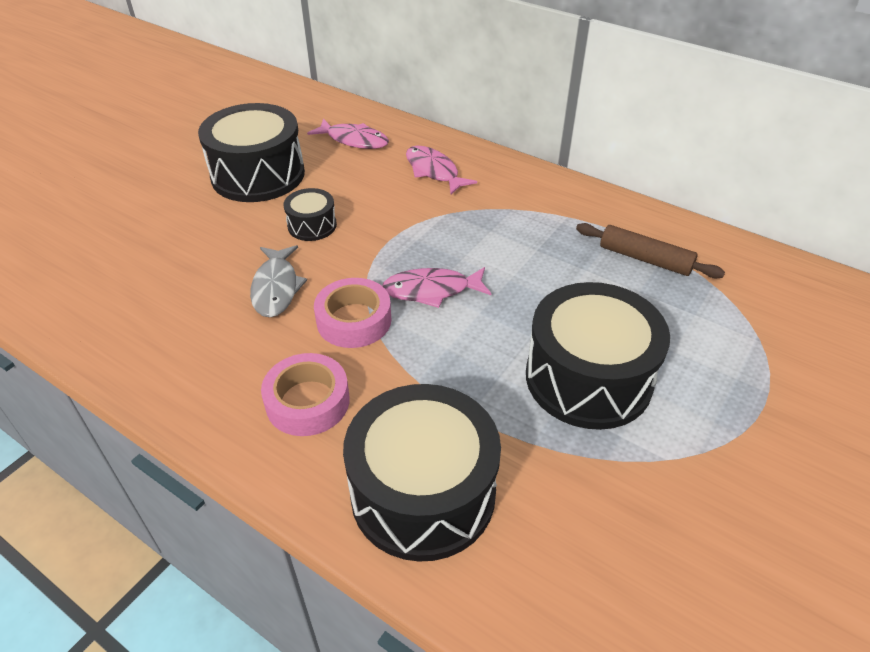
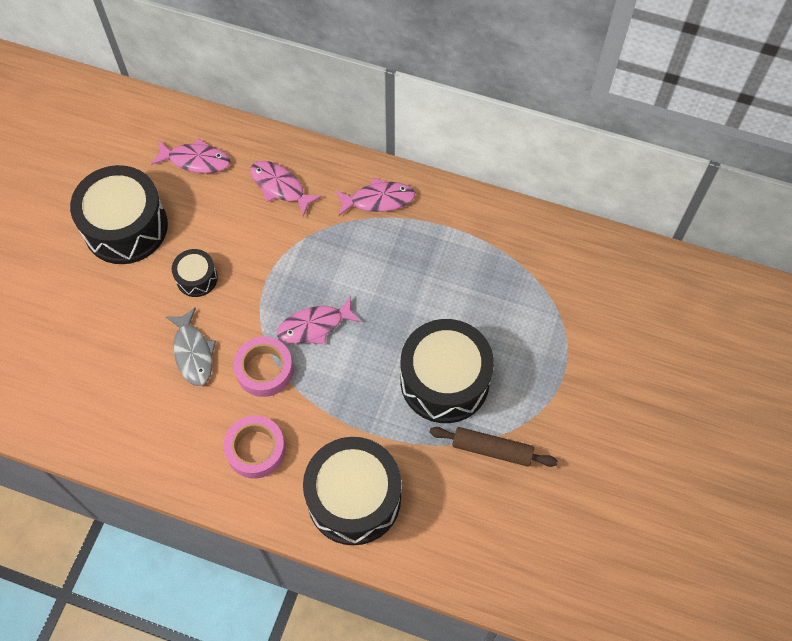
camera: 15 degrees left, 20 degrees up
brown rolling pin [576,223,725,278] -> brown rolling pin moved to [429,427,558,467]
none -> pink fish [335,178,416,216]

